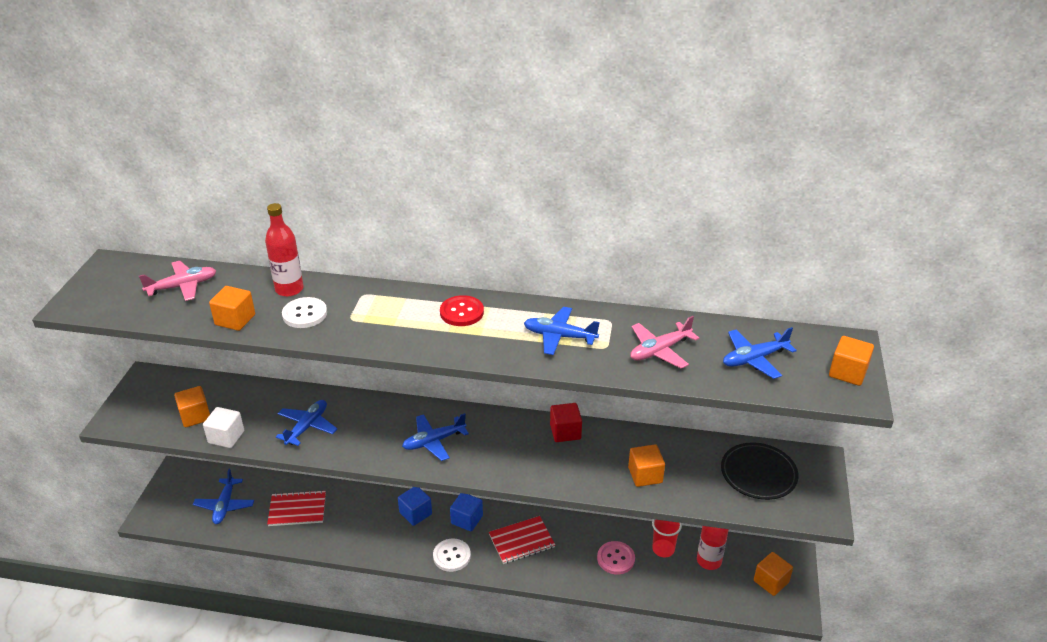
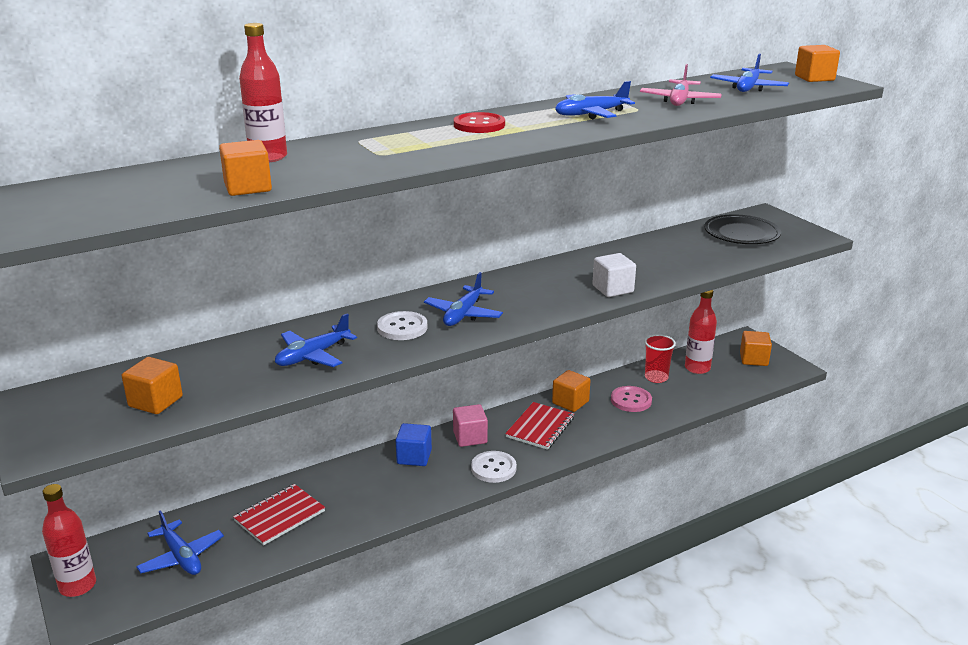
camera: 40 degrees left, 10 degrees down
pink plane [139,261,216,301] -> none
white cube [203,407,244,448] -> white cube moved to [592,253,636,297]
blue plane [276,400,337,446] -> blue plane turned 120 degrees counterclockwise [275,313,357,367]
white button [282,297,327,328] -> white button moved to [377,311,428,340]
blue cube [450,493,483,531] -> pink cube [453,404,488,447]
red cube [550,403,582,442] -> none
orange cube [628,445,665,487] -> orange cube moved to [552,370,590,412]
none -> red bottle [42,484,96,597]

